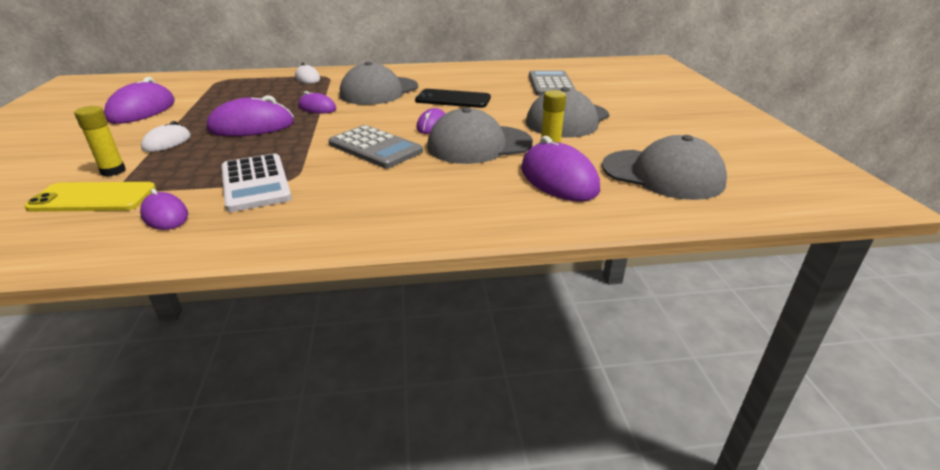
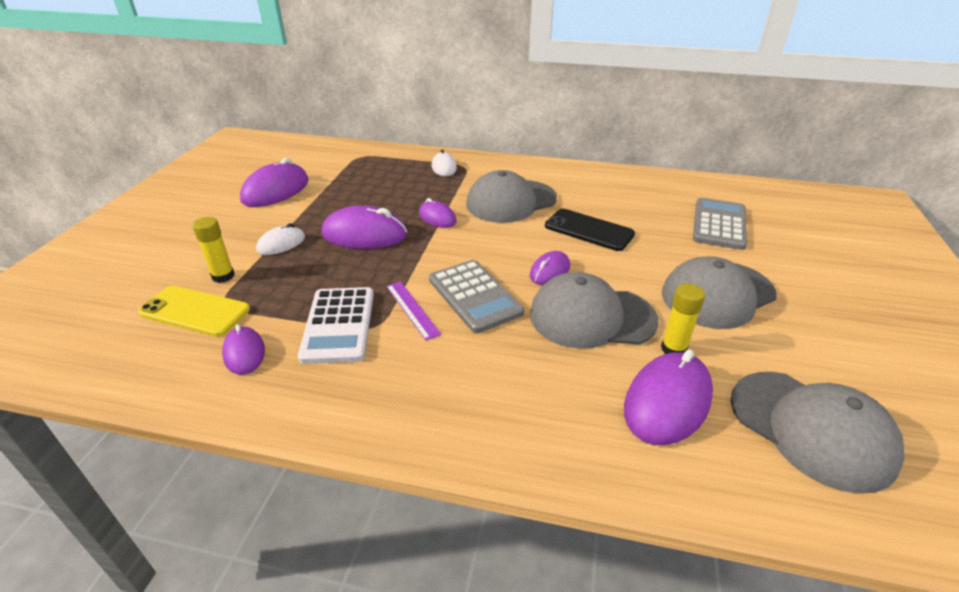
camera: 20 degrees right, 5 degrees up
purple mouse [521,136,600,201] -> purple mouse turned 45 degrees clockwise [624,349,713,445]
none -> purple ruler [386,281,441,341]

